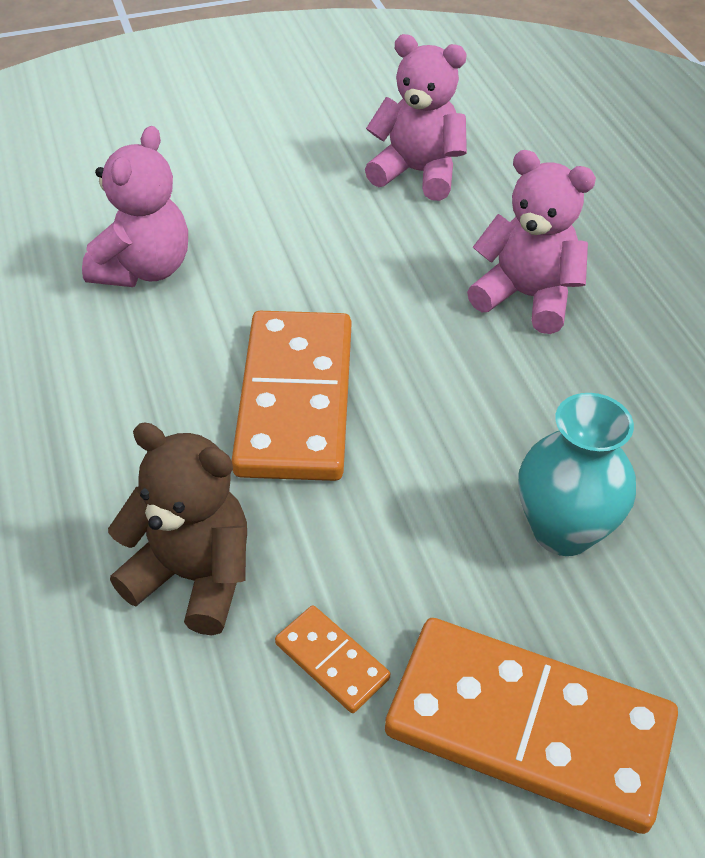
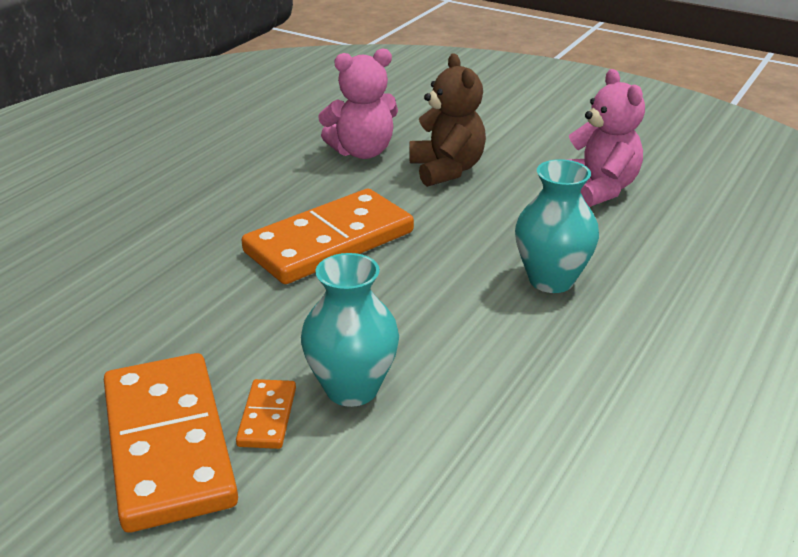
camera: 50 degrees right, 15 degrees down
brown teddy bear [108,422,247,635] -> brown teddy bear moved to [410,53,486,187]
orange domino [275,605,390,713] -> orange domino moved to [236,379,296,449]
pink teddy bear [467,150,596,334] -> turquoise vase [515,159,599,293]

